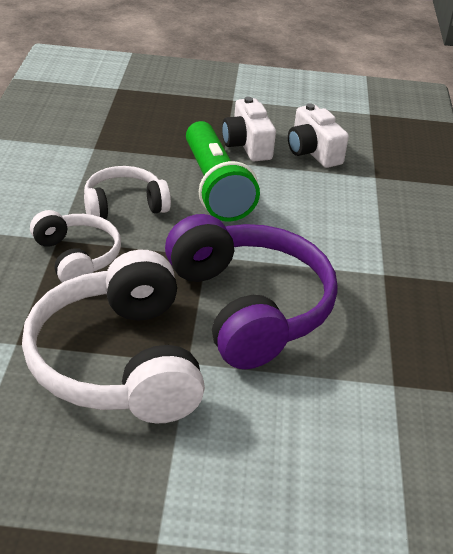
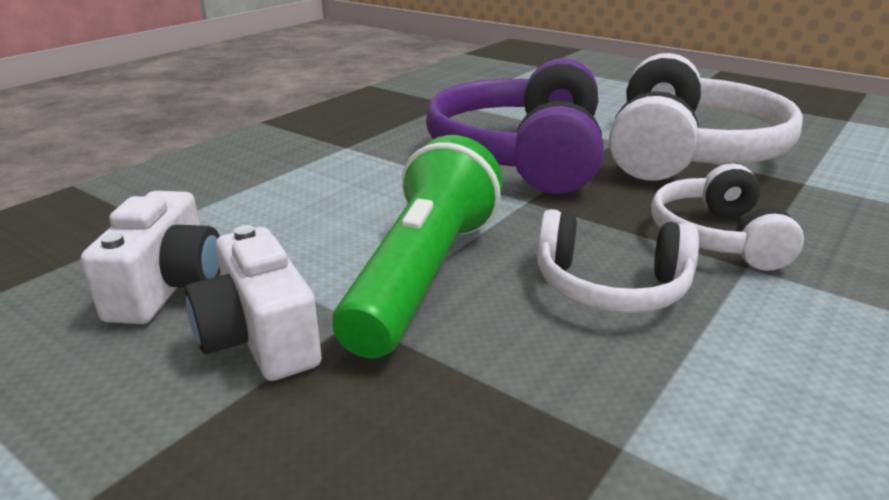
camera: 145 degrees left, 10 degrees down
white camera [222,97,276,161] -> white camera turned 135 degrees clockwise [185,225,322,381]

